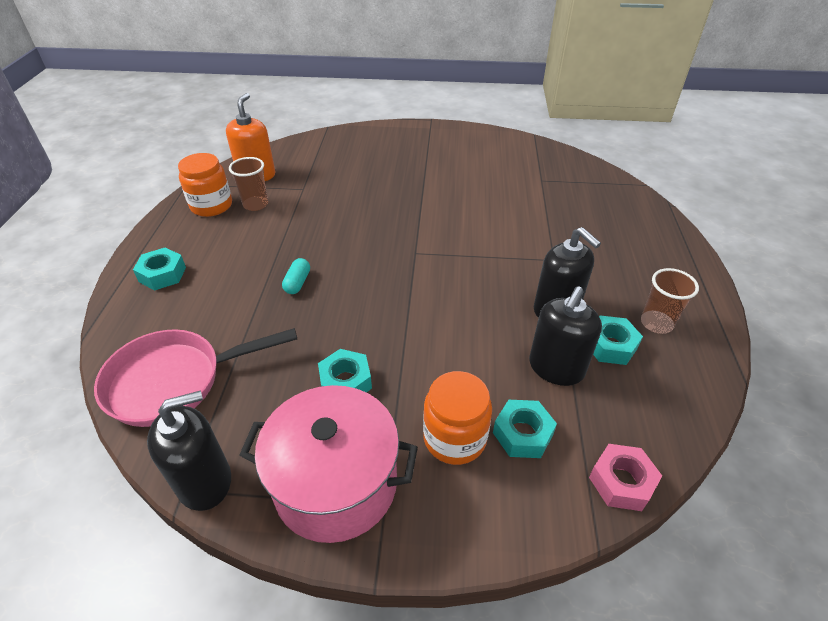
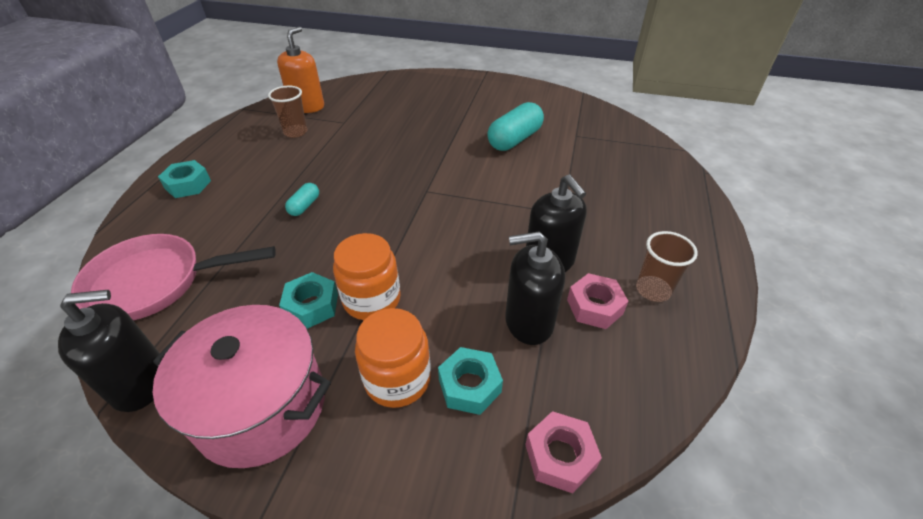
camera: 10 degrees right, 0 degrees up
orange jar [178,153,232,217] -> orange jar moved to [333,233,401,320]
black soap dispenser [529,286,602,386] -> black soap dispenser turned 45 degrees clockwise [505,231,565,345]
turquoise nut [593,315,643,365] -> pink nut [567,273,628,329]
none -> turquoise capsule [487,102,544,151]

